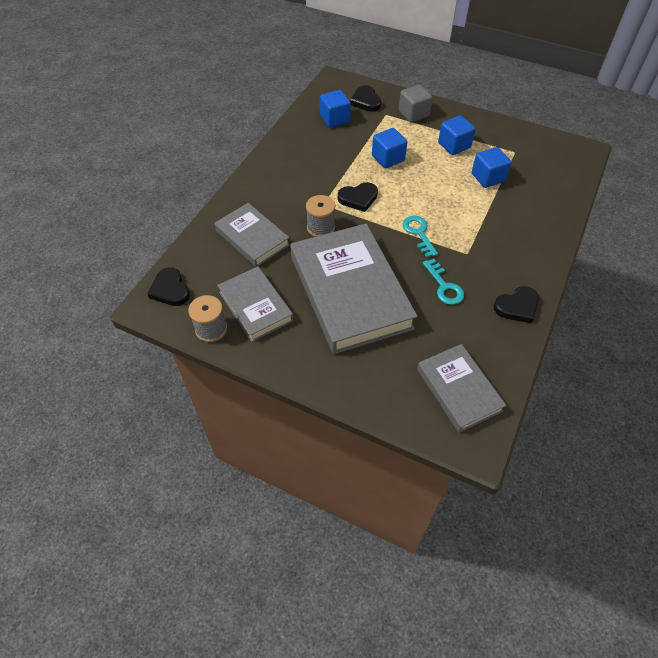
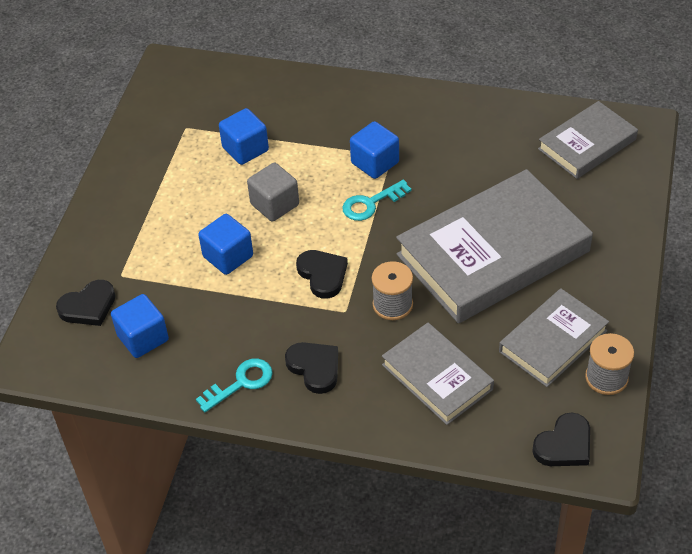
camera: 100 degrees left, 5 degrees down
grey book [214,203,290,267] -> grey book turned 75 degrees counterclockwise [382,323,494,425]
grey cube [399,85,433,123] -> grey cube moved to [247,163,299,222]
turquoise key [423,259,464,305] -> turquoise key moved to [196,358,273,412]
blue cube [438,115,476,155] -> blue cube moved to [350,121,399,179]
black heart [494,286,539,323] -> black heart moved to [285,342,338,394]

